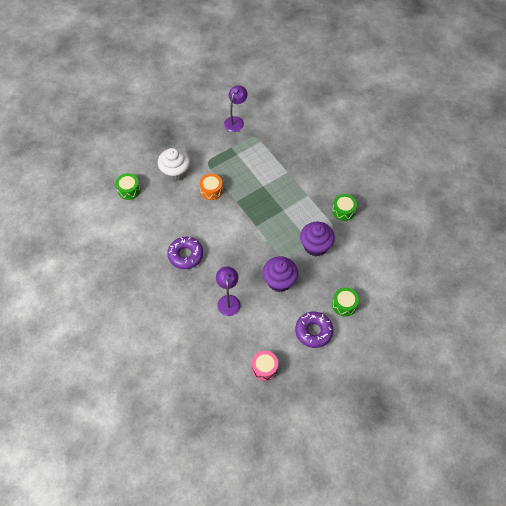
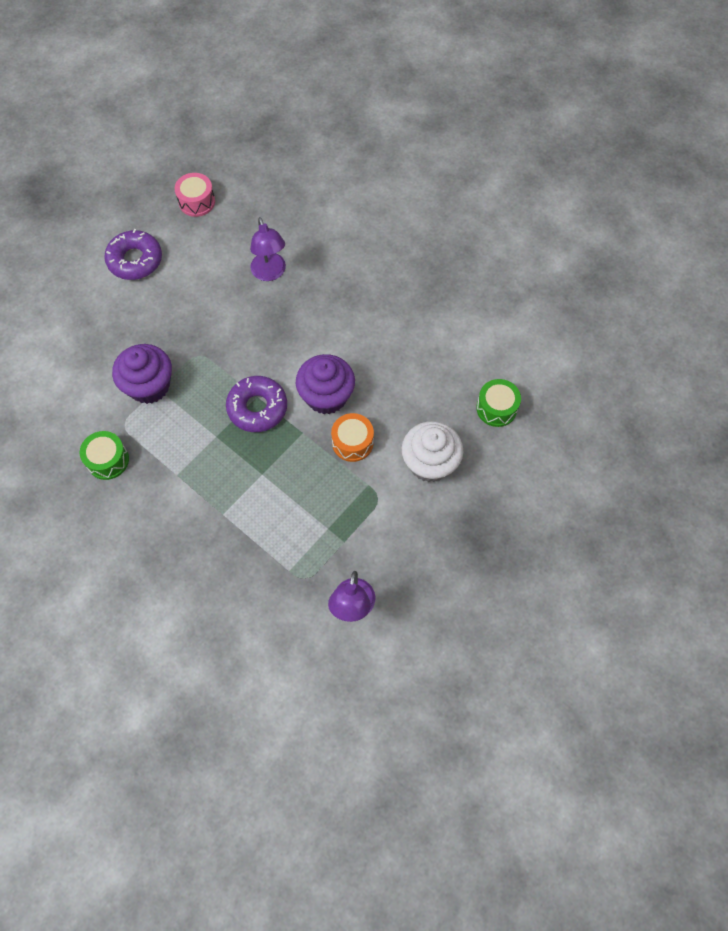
camera: 165 degrees right, 5 degrees up
purple donut [167,237,203,269] -> purple donut moved to [226,376,287,432]
purple cupcake [263,256,298,292] -> purple cupcake moved to [296,354,355,414]
green drum [332,287,359,316] -> none

